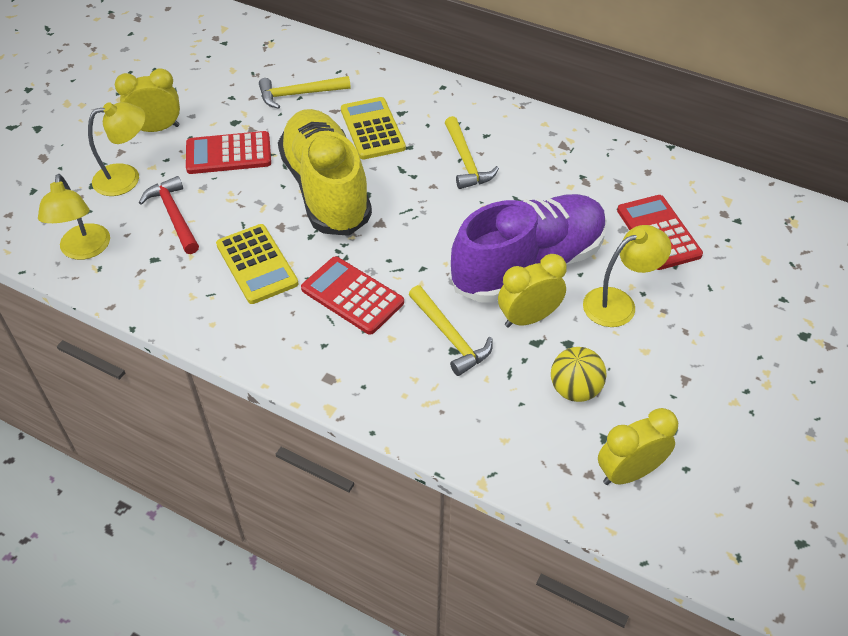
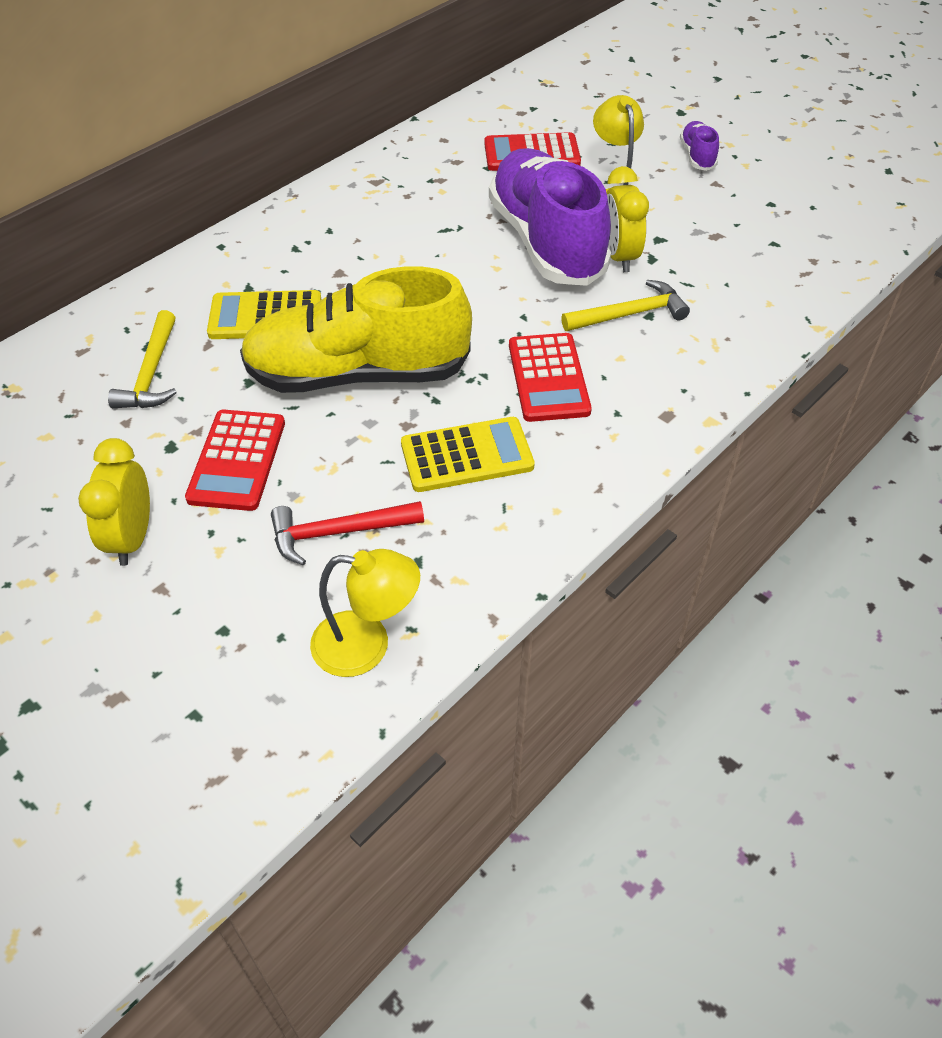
camera: 75 degrees left, 0 degrees up
yellow lamp [88,102,146,196] -> none
red calculator [301,256,404,335] -> red calculator turned 60 degrees counterclockwise [509,333,592,422]
yellow hammer [445,116,499,189] -> none
yellow ball [551,347,607,402] -> none
yellow clock [598,408,678,485] -> none
none -> purple shoe [680,121,719,171]

